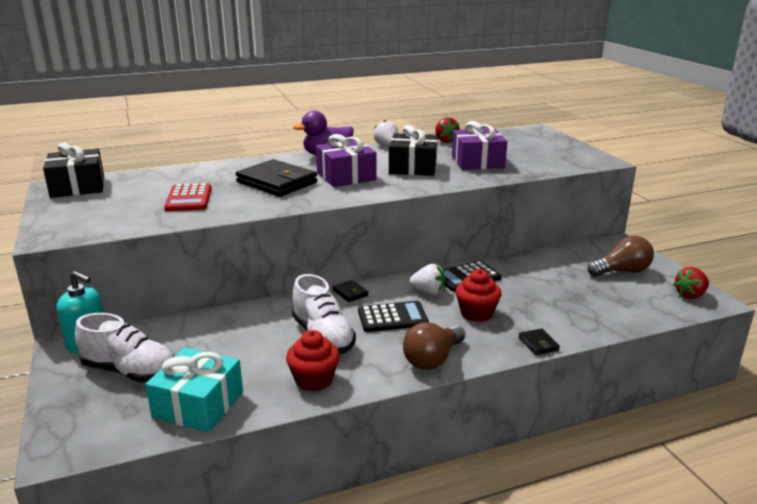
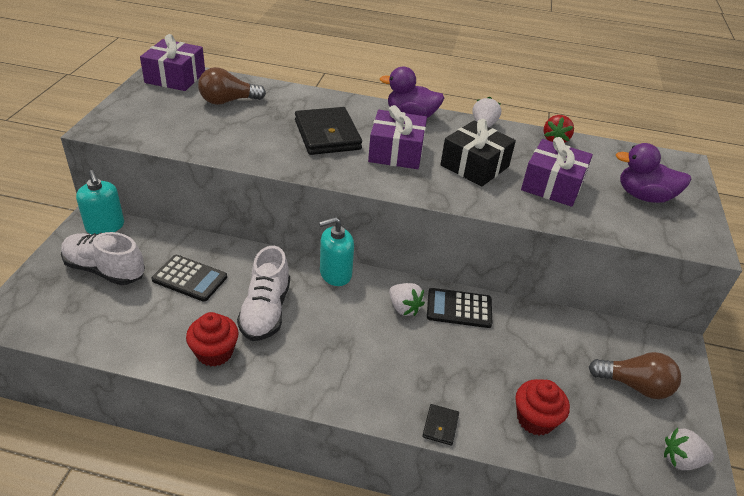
camera: 30 degrees right, 15 degrees up
black gift [43,142,104,198] -> purple gift [140,34,205,91]
white shoe [75,313,174,383] -> white shoe turned 150 degrees clockwise [61,232,145,285]
turquoise gift [145,347,243,432] -> none
red calculator [164,183,212,211] -> none
black wallet [333,280,368,302] -> turquoise soap dispenser [319,217,354,286]
black calculator [358,301,429,332] -> black calculator moved to [152,255,227,302]
brown light bulb [403,322,465,370] -> brown light bulb moved to [198,67,266,105]
red cupcake [456,269,502,322] -> red cupcake moved to [515,379,570,435]
red strawberry [673,267,709,299] -> white strawberry [664,427,714,470]
none -> purple duck [616,143,691,203]

